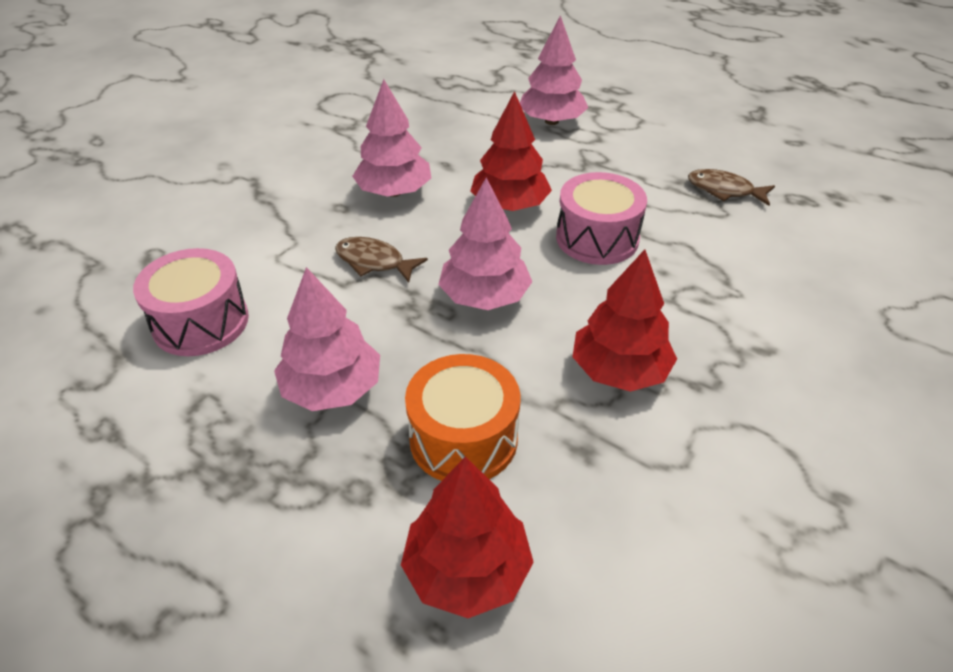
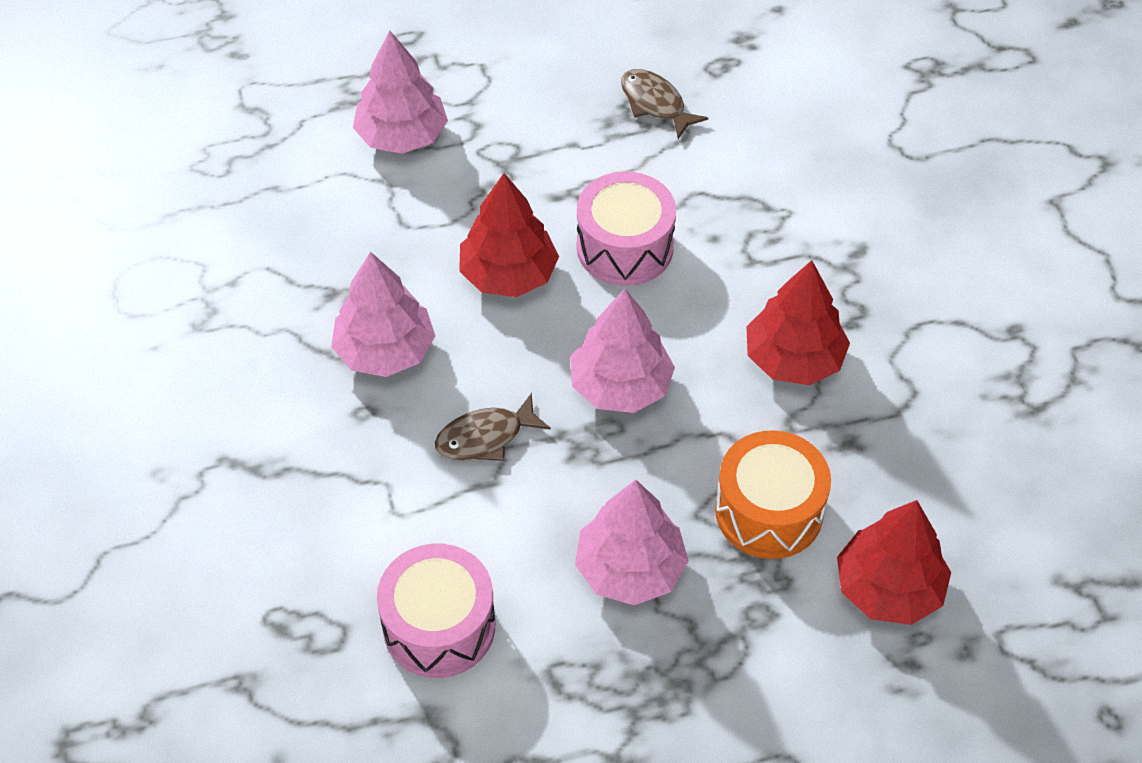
camera: 50 degrees left, 10 degrees up
brown fish [688,169,775,206] -> brown fish turned 75 degrees clockwise [621,69,708,139]

